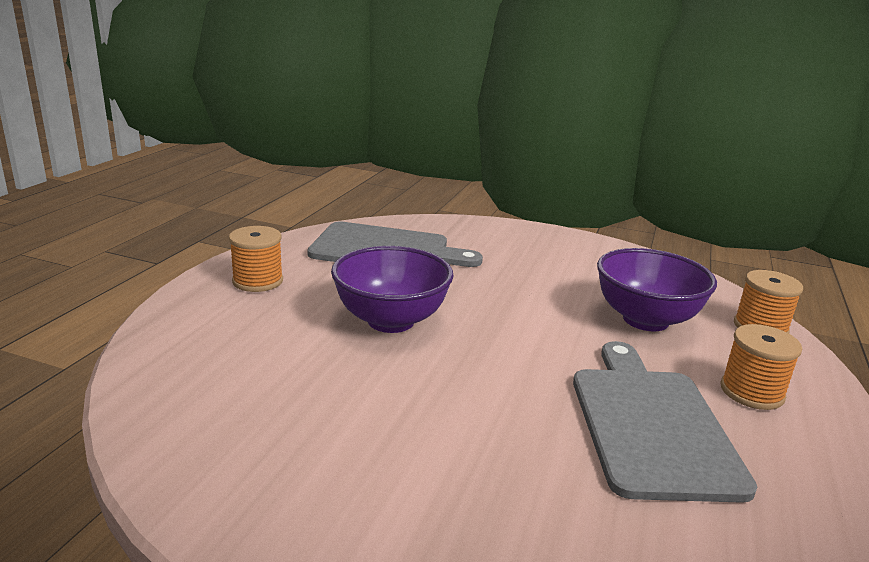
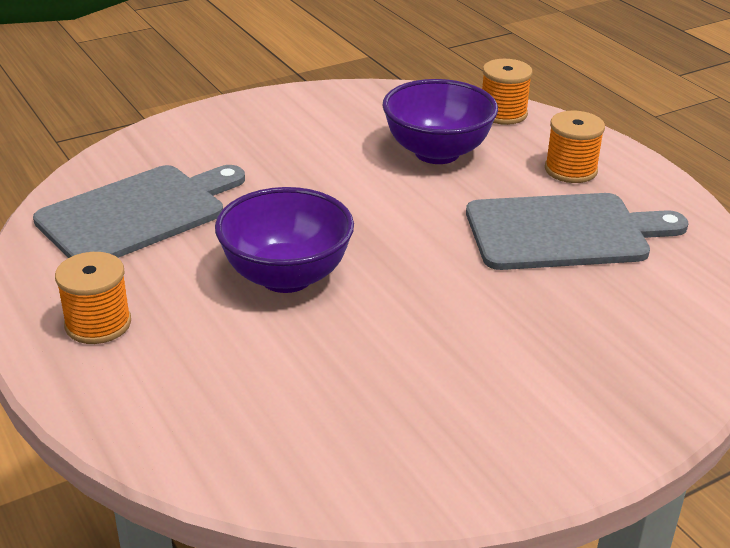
camera: 50 degrees left, 10 degrees up
grey cutting board [573,341,757,503] -> grey cutting board turned 135 degrees clockwise [466,193,689,270]

